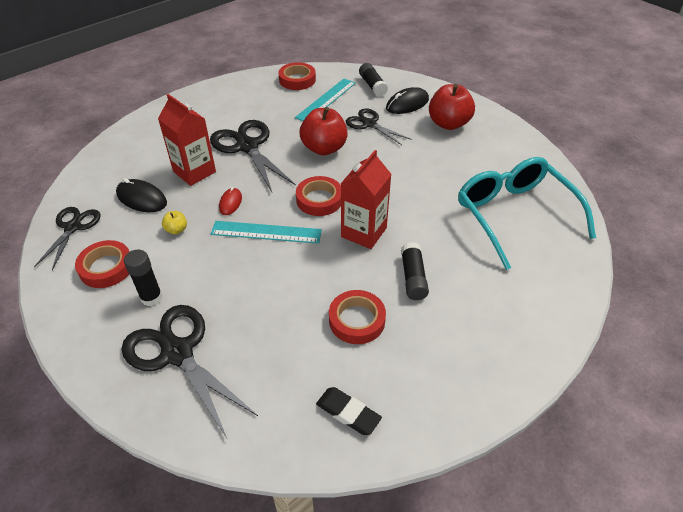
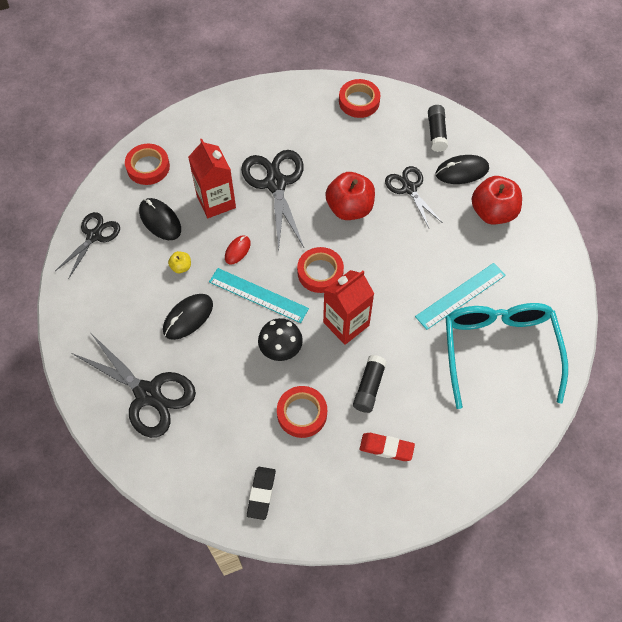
camera: 20 degrees right, 15 degrees up
red tape [75,240,129,288] -> red tape moved to [125,144,170,185]
black scissors [121,305,258,438] -> black scissors turned 150 degrees clockwise [71,333,196,438]
black glue stick [124,249,163,306] -> none
turquoise ruler [295,79,356,121] -> turquoise ruler moved to [415,263,506,330]
black eraser [316,387,382,435] -> black eraser turned 45 degrees clockwise [247,467,276,520]
none -> black mouse [163,294,213,340]
none -> black mushroom [258,318,303,361]
none -> red eraser [360,433,415,461]

